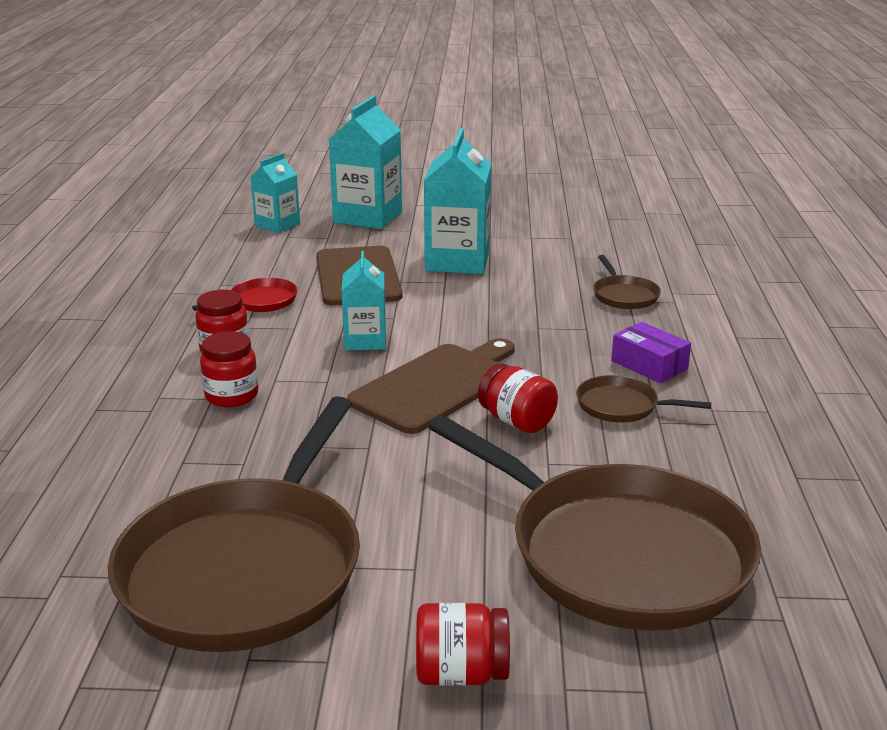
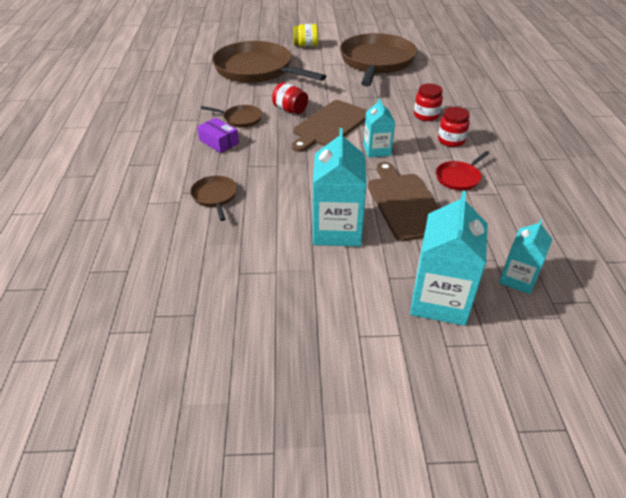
camera: 175 degrees right, 15 degrees up
red jar [416,603,510,686] -> yellow jar [293,24,318,47]

